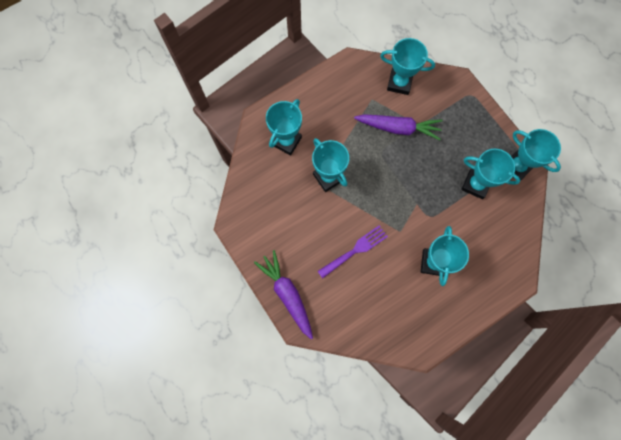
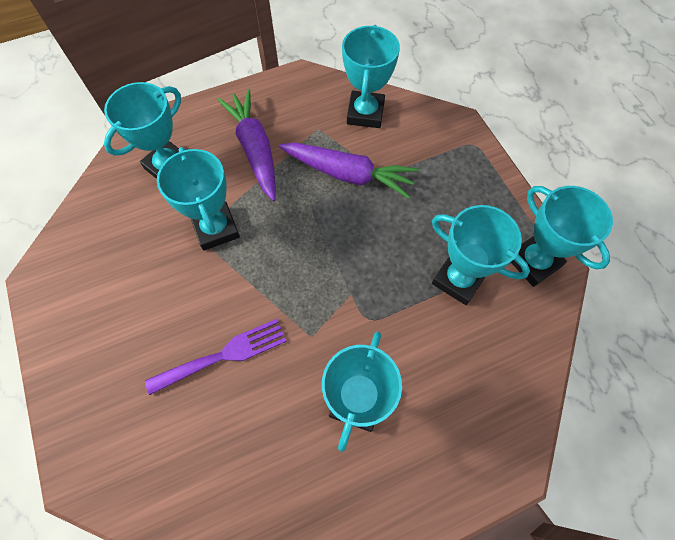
camera: 10 degrees right, 10 degrees down
purple carrot [254,250,313,340] -> purple carrot moved to [217,89,276,201]
turquoise trophy [380,38,435,95] -> turquoise trophy turned 75 degrees clockwise [342,25,400,128]

